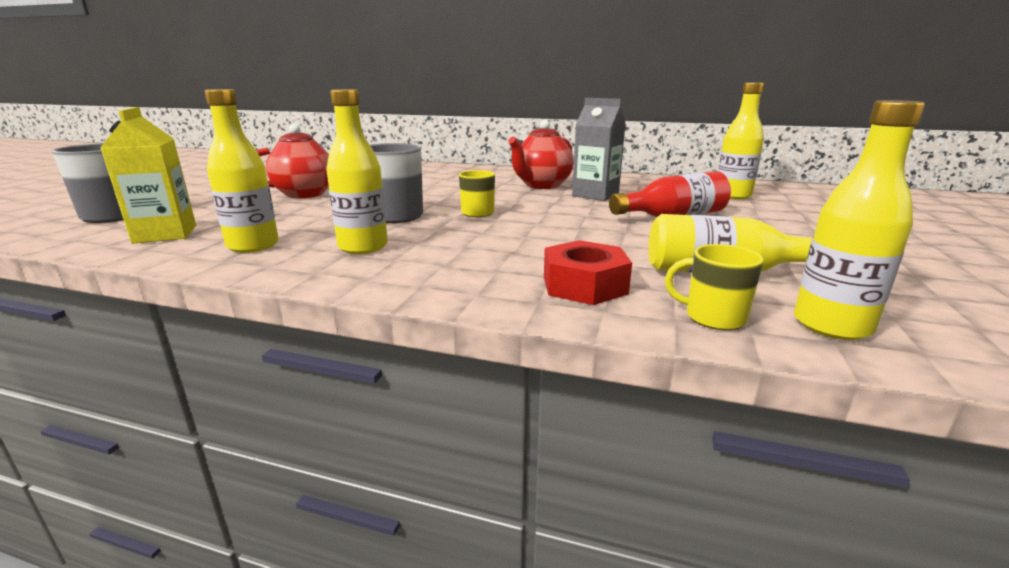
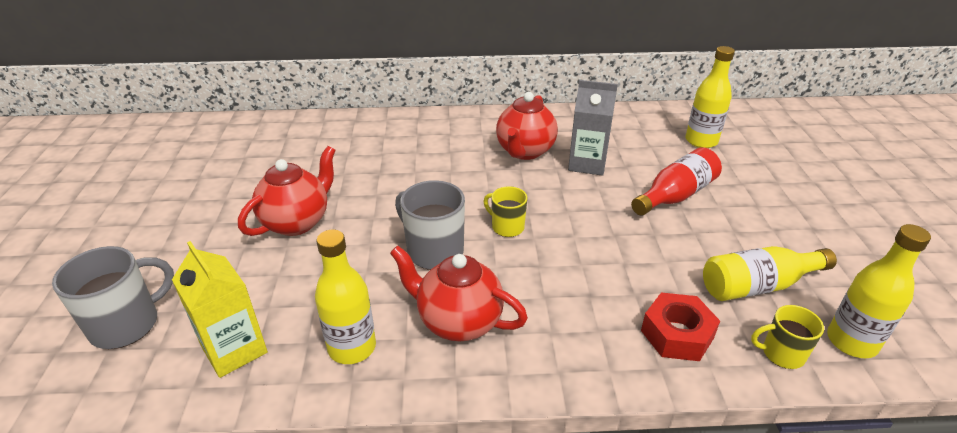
camera: 20 degrees left, 15 degrees up
yellow bottle [326,89,388,254] -> red teapot [390,245,528,341]

